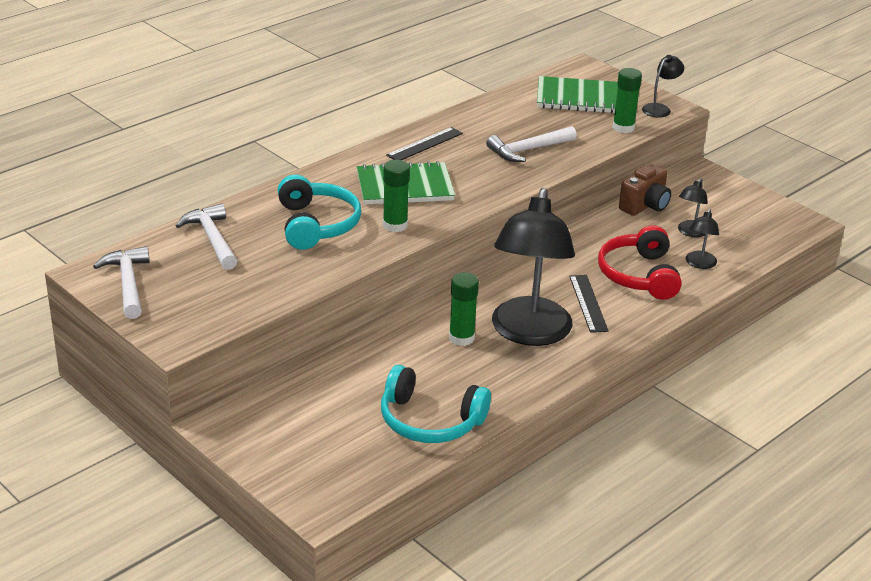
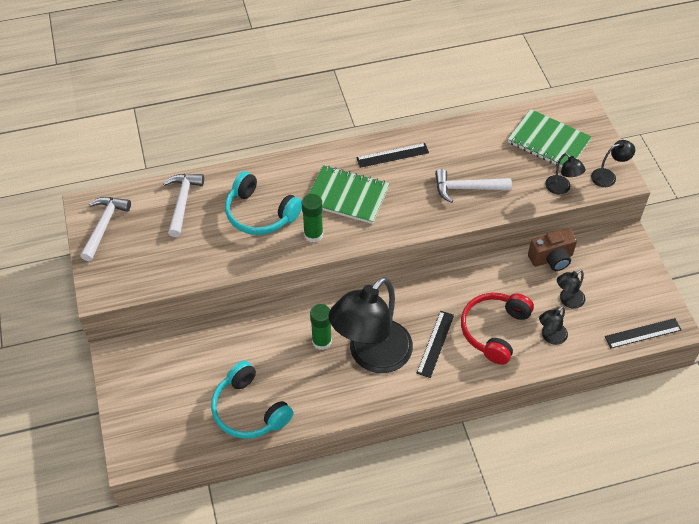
camera: 30 degrees right, 20 degrees up
turquoise headphones [278,174,361,250] -> turquoise headphones turned 105 degrees clockwise [225,171,302,235]
green glue stick [613,68,642,133] -> black lamp [545,153,585,194]
none -> black ruler [605,318,682,348]

